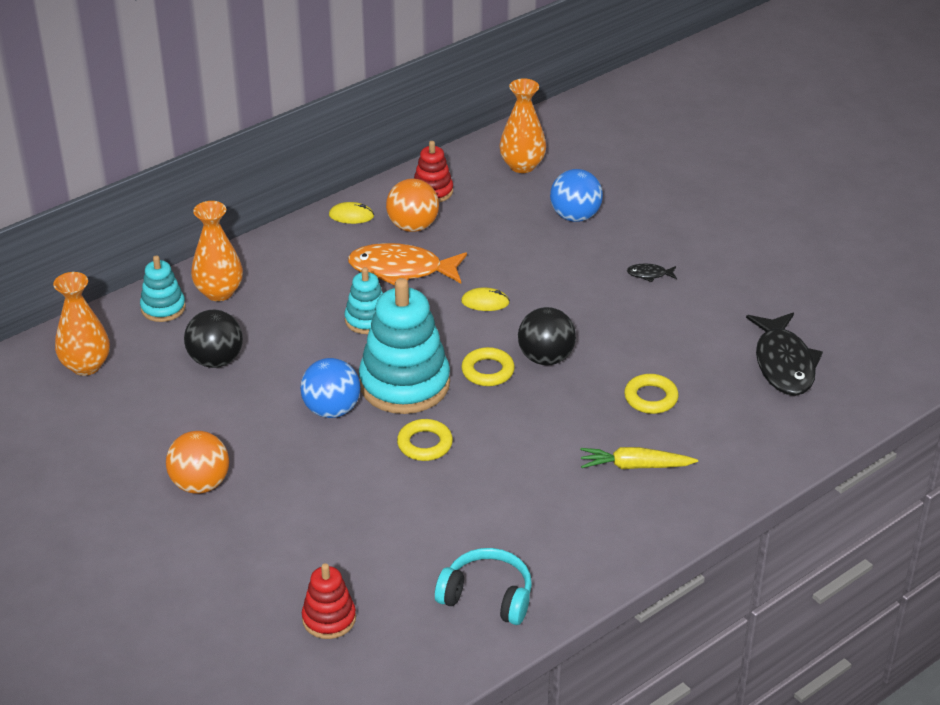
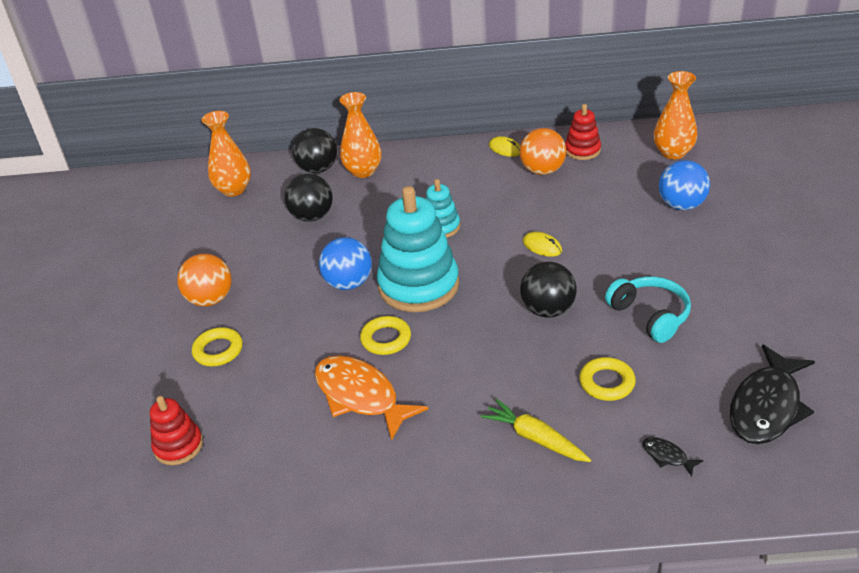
camera: 40 degrees right, 0 degrees up
turquoise stacking toy [140,255,186,322] -> black ball [292,128,337,173]
orange fish [348,243,467,285] -> orange fish moved to [315,355,428,441]
turquoise headphones [435,548,532,625] -> turquoise headphones moved to [605,276,691,343]
yellow ring [461,347,515,386] -> yellow ring moved to [192,327,243,366]
black fish [627,264,677,282] -> black fish moved to [642,437,703,477]

